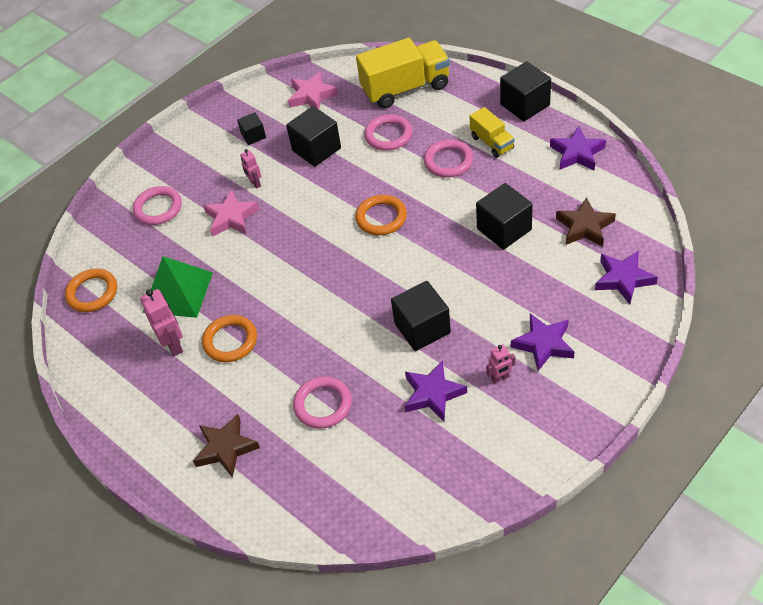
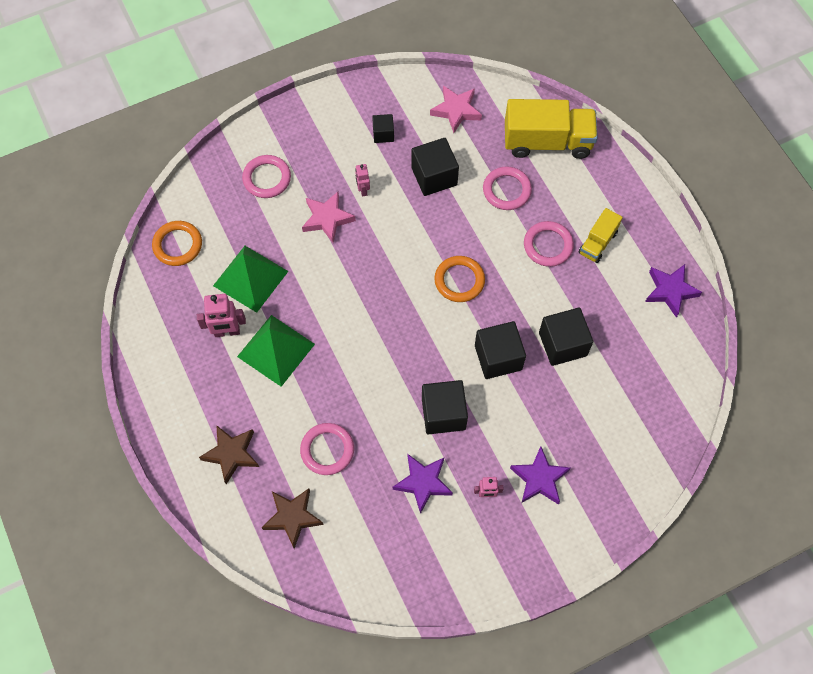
camera: 15 degrees right, 15 degrees up
pink robot [140,289,183,356] -> pink robot turned 90 degrees clockwise [197,294,246,337]
orange ring [202,315,257,362] -> green pyramid [237,315,315,387]
yellow truck [470,107,515,158] -> yellow truck turned 45 degrees clockwise [578,208,623,263]
black cube [500,61,551,121] -> black cube moved to [475,321,526,379]
brown star [556,197,616,247] -> brown star moved to [261,488,324,549]
purple star [595,251,658,304] -> none

